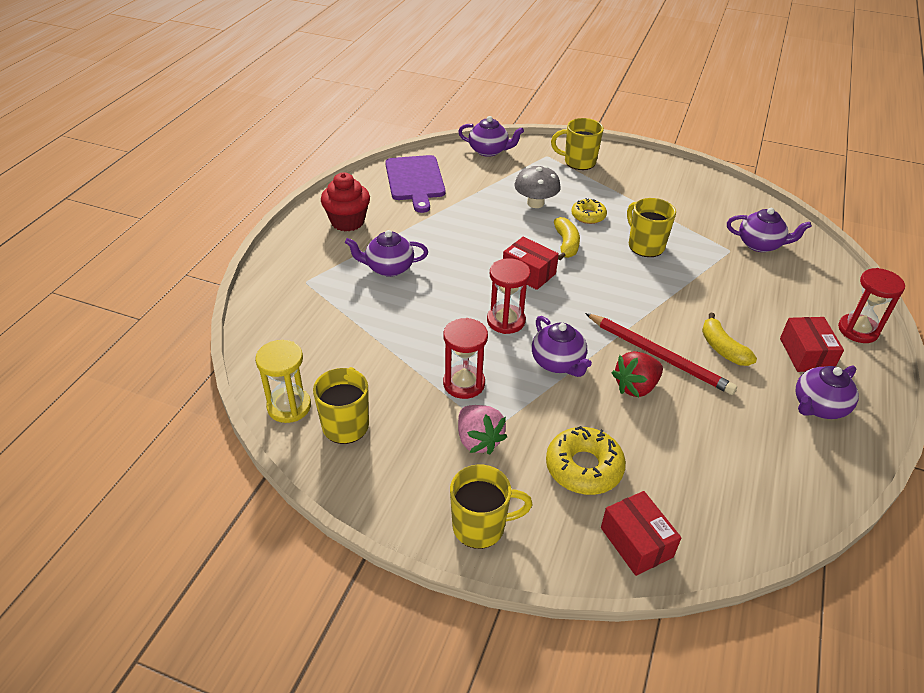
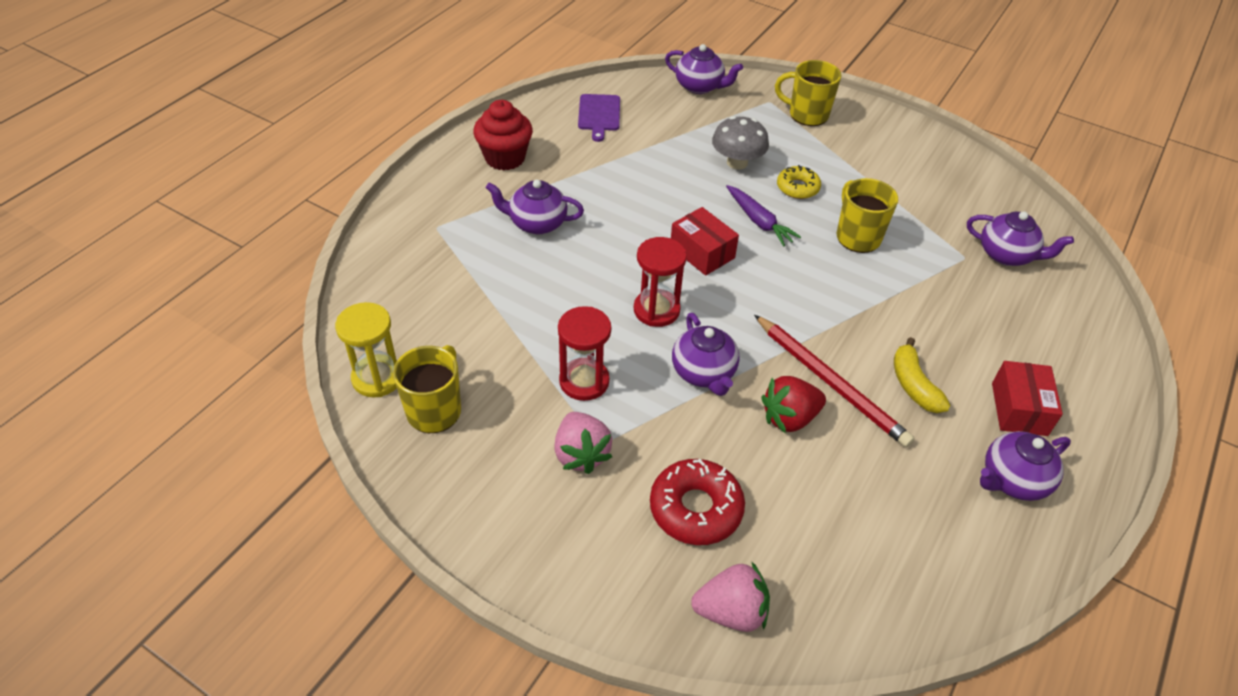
camera: 10 degrees right, 5 degrees up
purple cutting board [385,155,445,213] -> purple cutting board [578,94,620,142], size x0.64
yellow mug [450,465,533,549] -> none
yellow donut [546,426,626,495] -> red donut [650,459,745,545]
yellow banana [554,217,580,260] -> purple carrot [726,185,801,247]
red box [601,491,681,576] -> pink strawberry [691,562,770,632]
red hourglass [838,268,905,343] -> none

